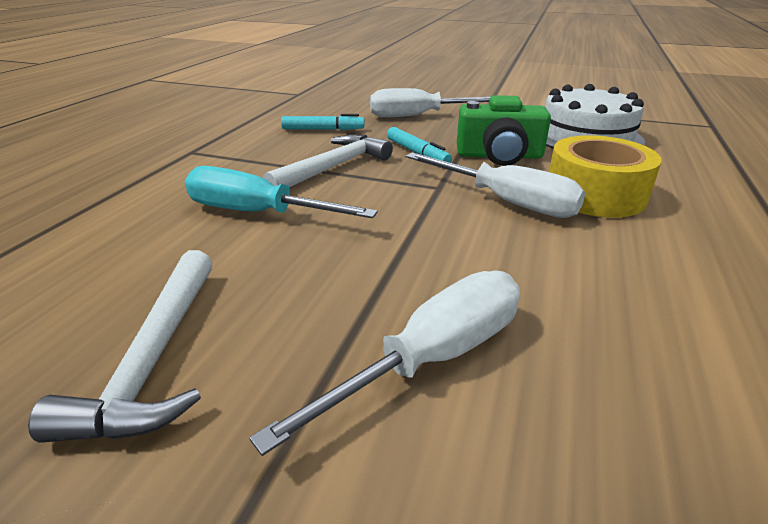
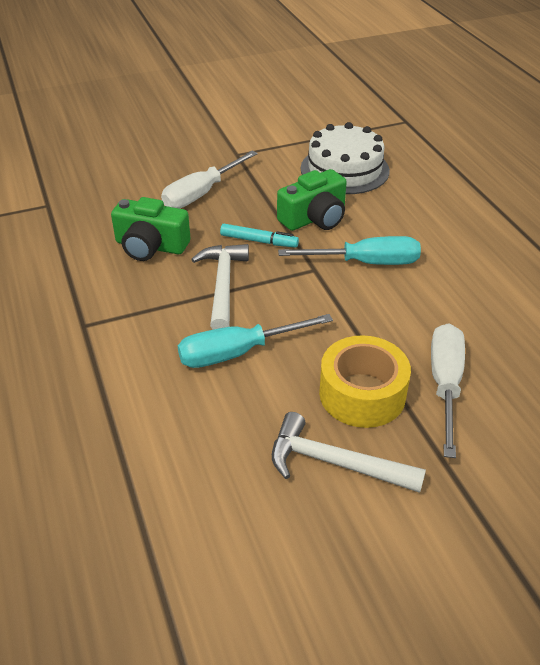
camera: 40 degrees left, 10 degrees up
white hammer [28,250,212,443] -> white hammer turned 150 degrees clockwise [272,412,426,493]
turquoise marker [281,114,365,130] -> green camera [111,197,190,261]
white screwdriver [406,153,586,218] -> turquoise screwdriver [278,236,421,265]
yellow tape [549,135,662,218] -> yellow tape moved to [319,335,411,428]

